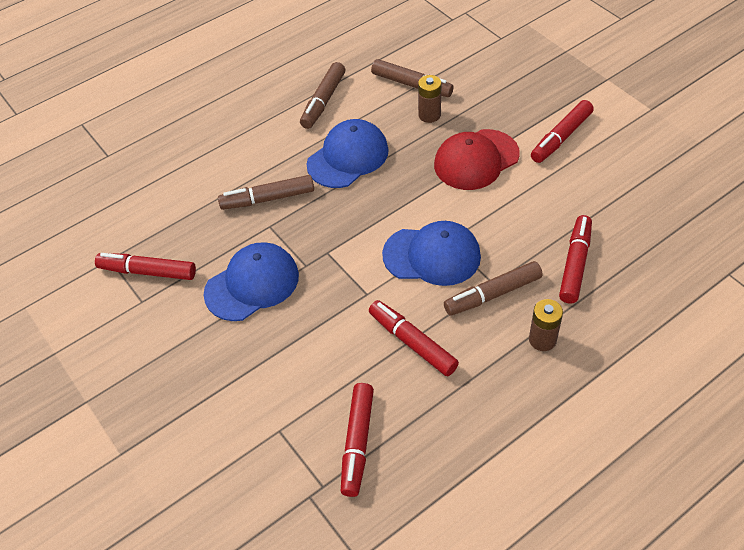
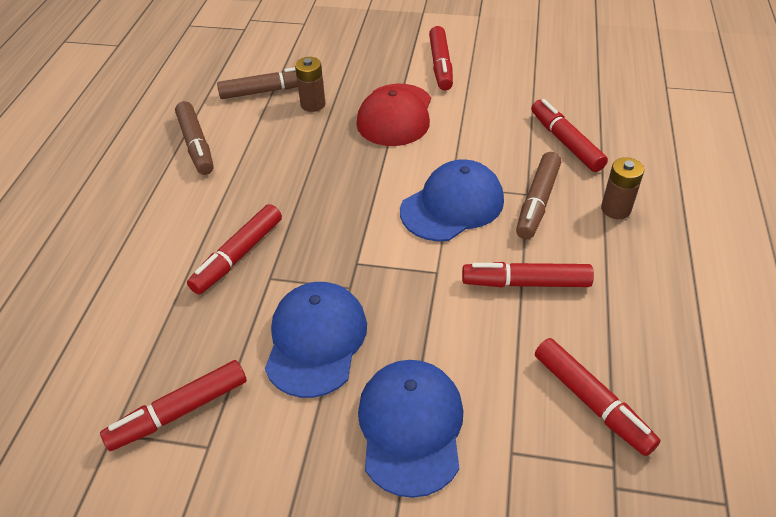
camera: 45 degrees left, 5 degrees down
brown marker [218,175,314,210] -> red marker [187,204,282,295]
blue cap [306,119,389,188] -> blue cap moved to [358,360,463,498]

